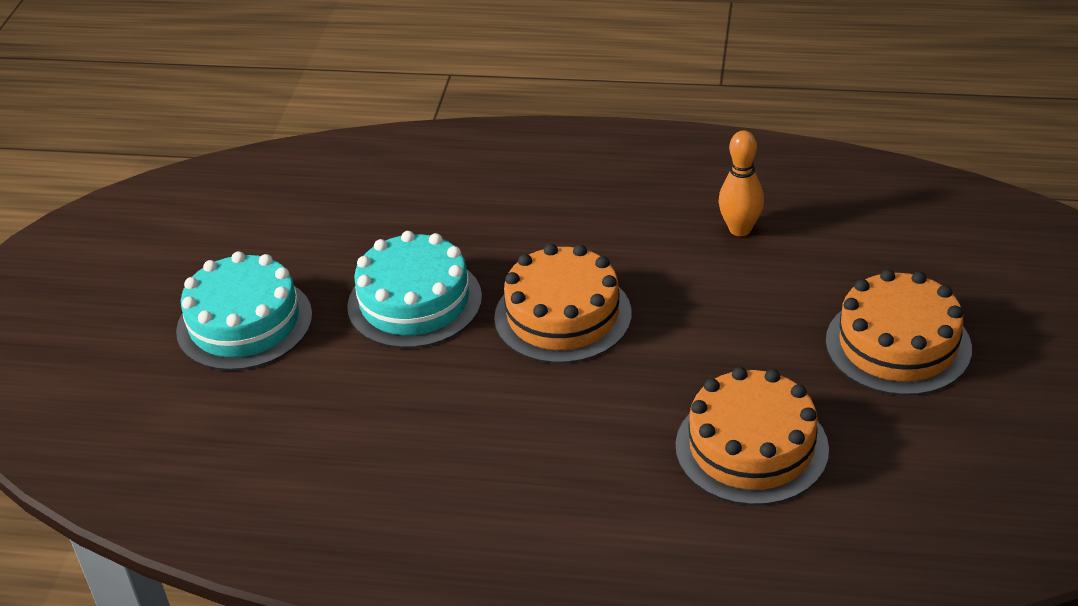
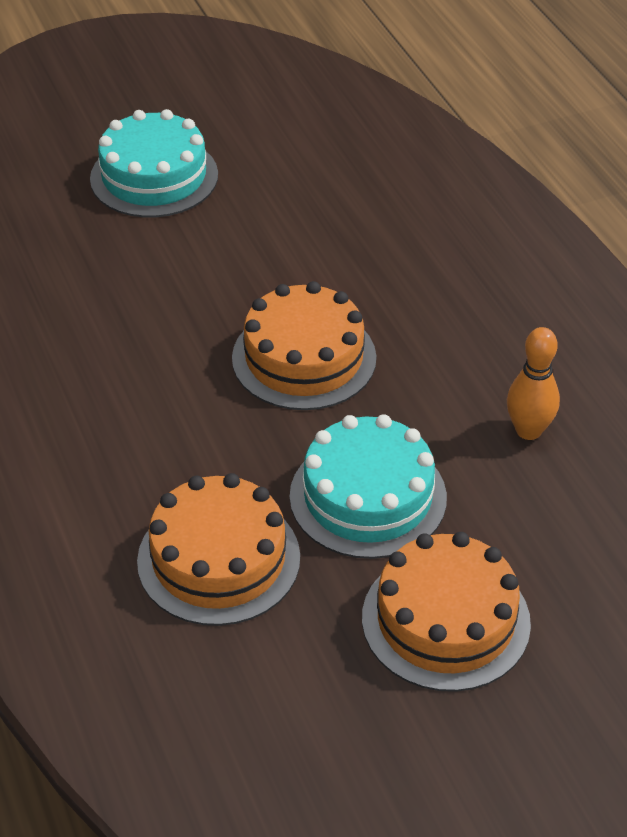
camera: 55 degrees right, 5 degrees up
turquoise cake [347,231,482,348] -> turquoise cake moved to [290,414,447,559]

